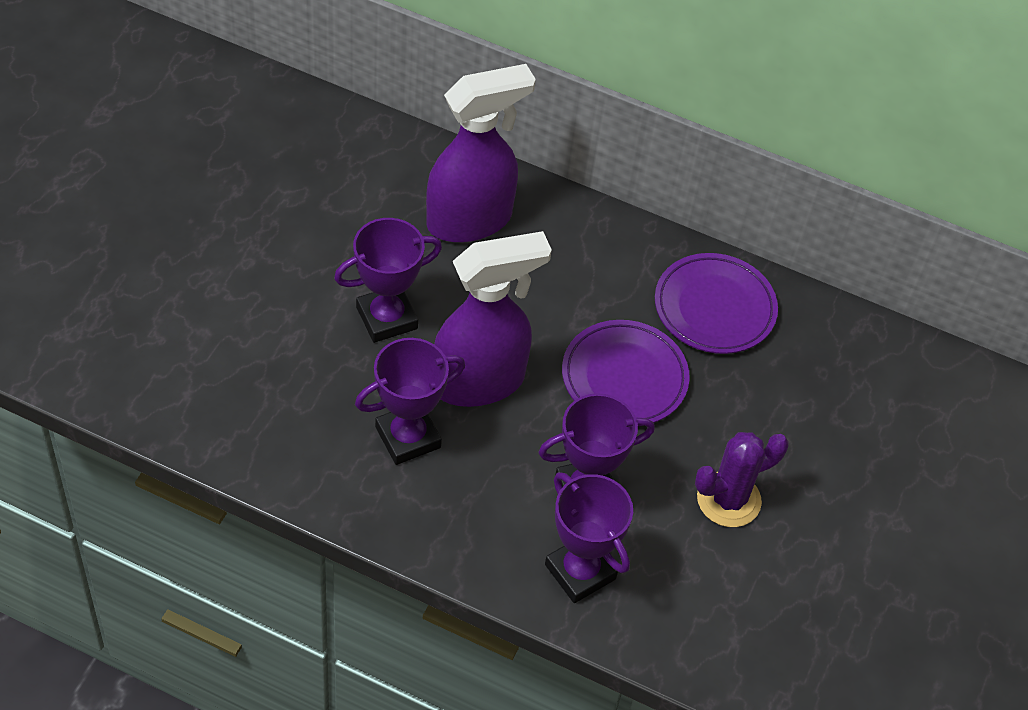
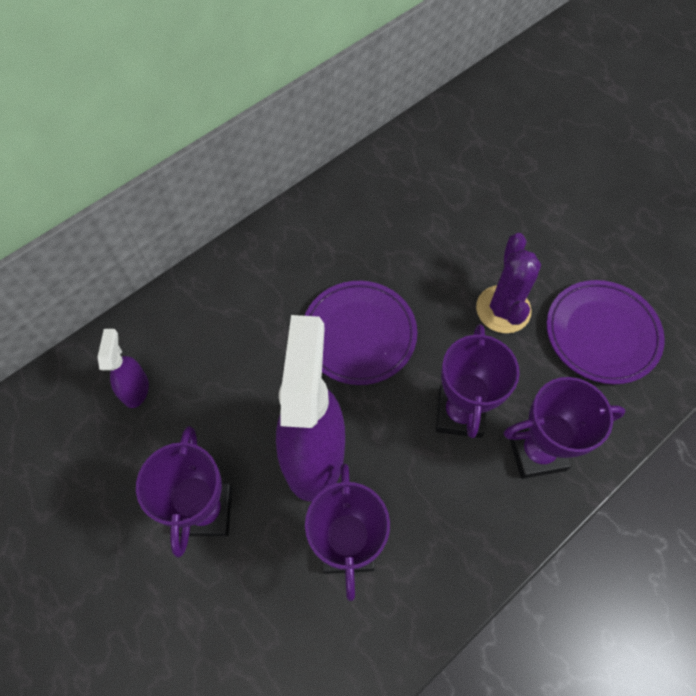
camera: 60 degrees left, 10 degrees up
purple spray bottle [426,64,536,243] -> purple spray bottle [98,329,149,408], size x0.46
purple plate [655,253,778,354] -> purple plate moved to [547,280,665,384]

